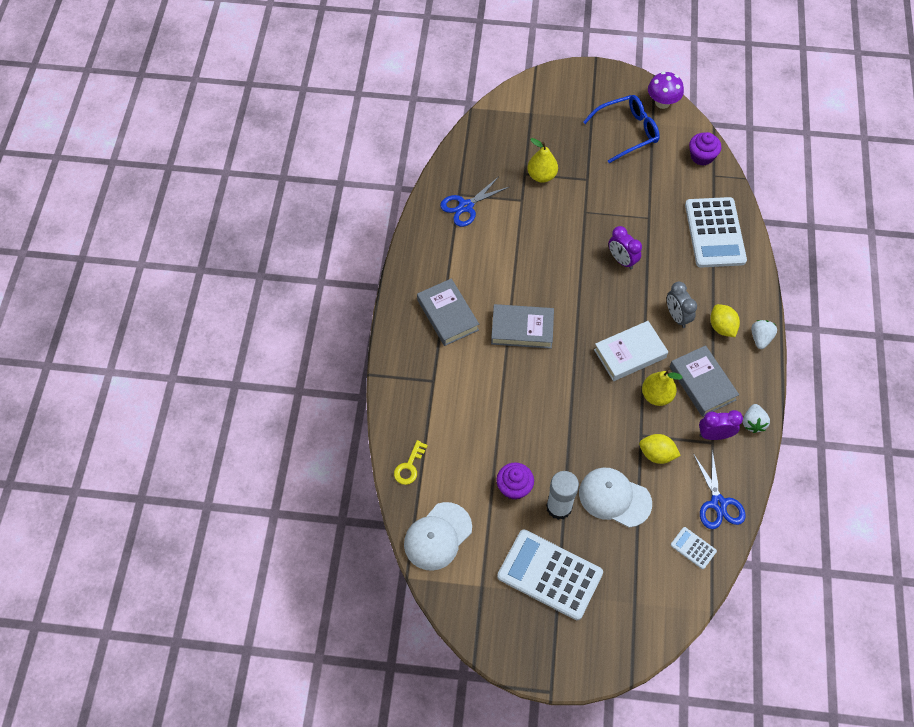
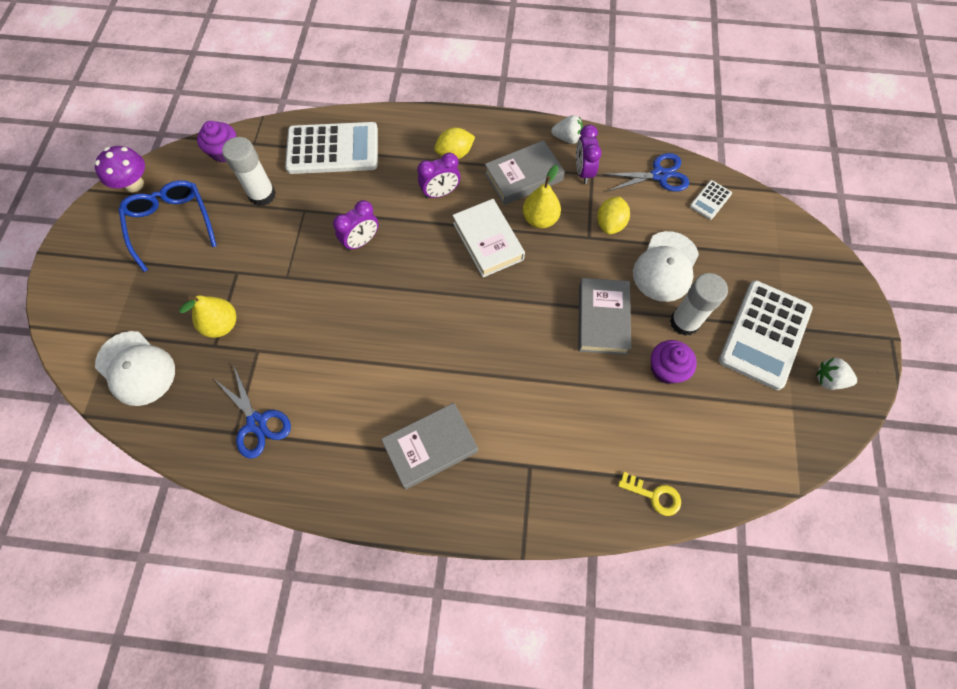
camera: 90 degrees left, 5 degrees up
white cap [404,502,472,571] -> white cap moved to [95,331,175,406]
grey book [491,304,554,349] -> grey book moved to [578,278,631,355]
grey clock [667,282,697,328] -> purple clock [417,153,460,199]
white strawberry [751,320,777,349] -> white strawberry moved to [816,358,857,390]
none -> white glue stick [222,137,276,206]

